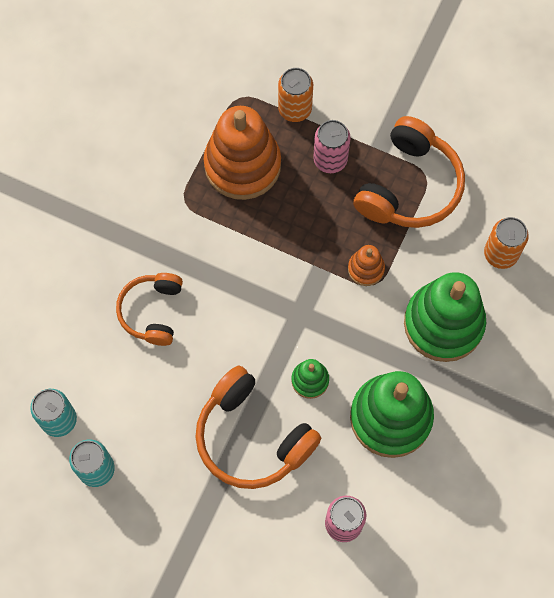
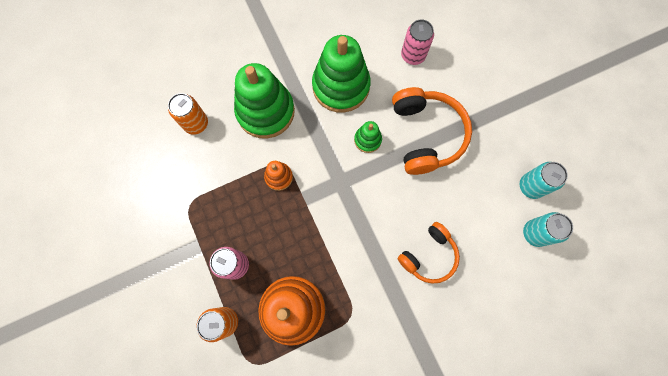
camera: 140 degrees left, 5 degrees up
orange headphones [353,116,465,228] -> none

